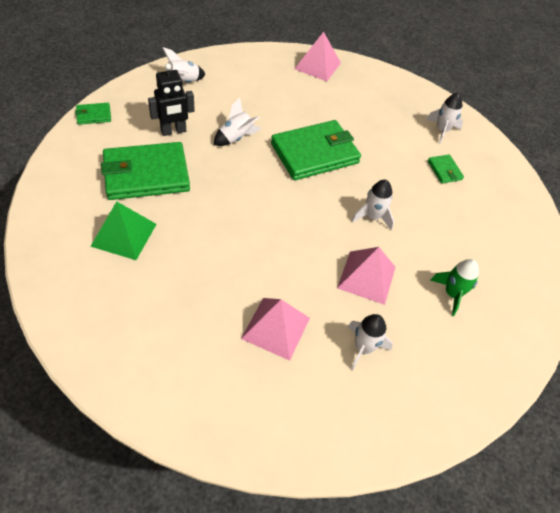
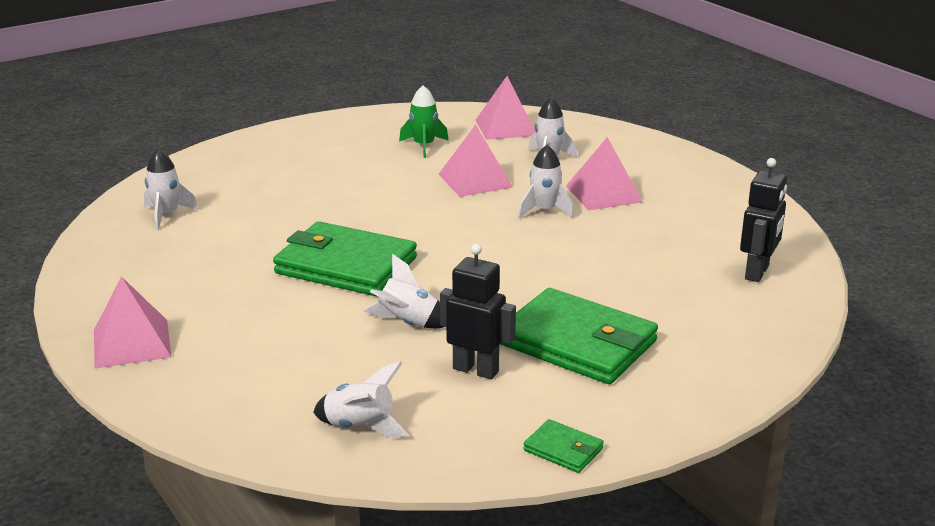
camera: 125 degrees left, 25 degrees down
green pyramid [90,201,157,260] -> none
white rocket [351,180,394,231] -> white rocket moved to [518,145,574,219]
green wallet [428,154,464,184] -> none
none -> pink pyramid [476,76,535,140]
none -> black robot [740,158,787,282]

